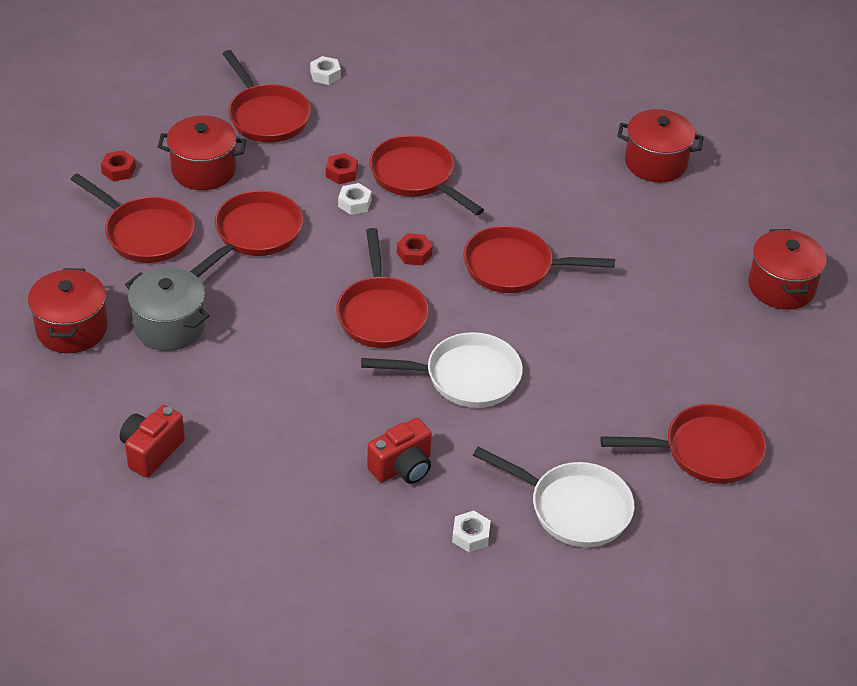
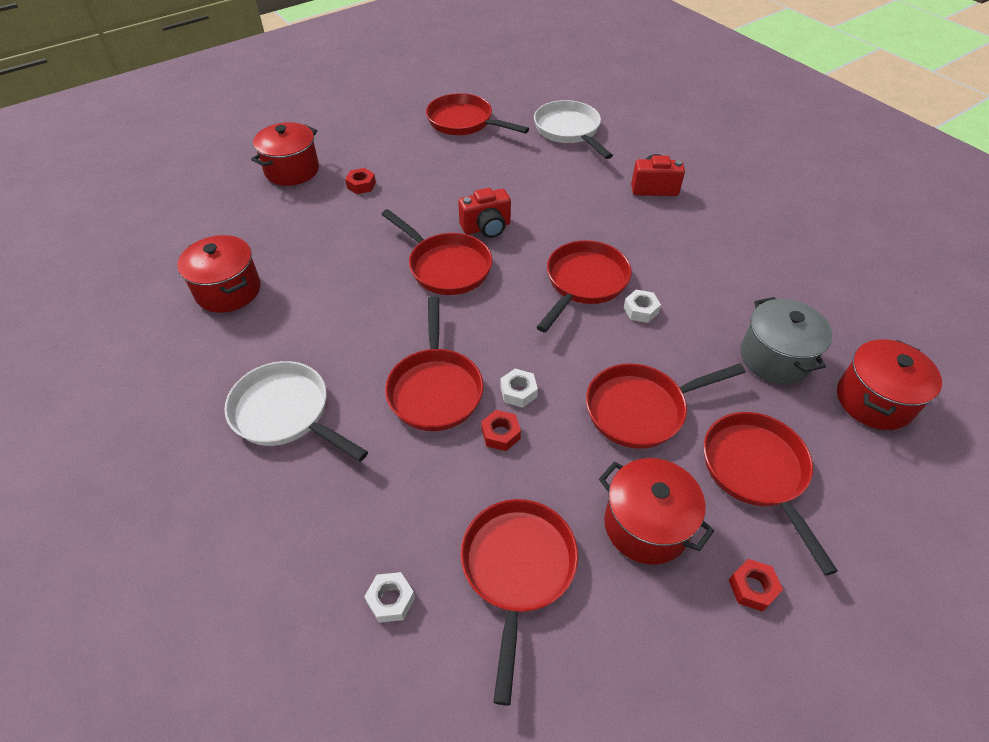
camera: 140 degrees left, 5 degrees up
red camera [120,405,185,477] -> red camera moved to [458,188,511,238]
white pan [361,332,523,408] -> white pan moved to [224,361,368,462]
red nut [397,233,433,265] -> red nut moved to [345,168,376,194]
white nut [452,511,491,552] -> white nut moved to [623,290,661,323]

